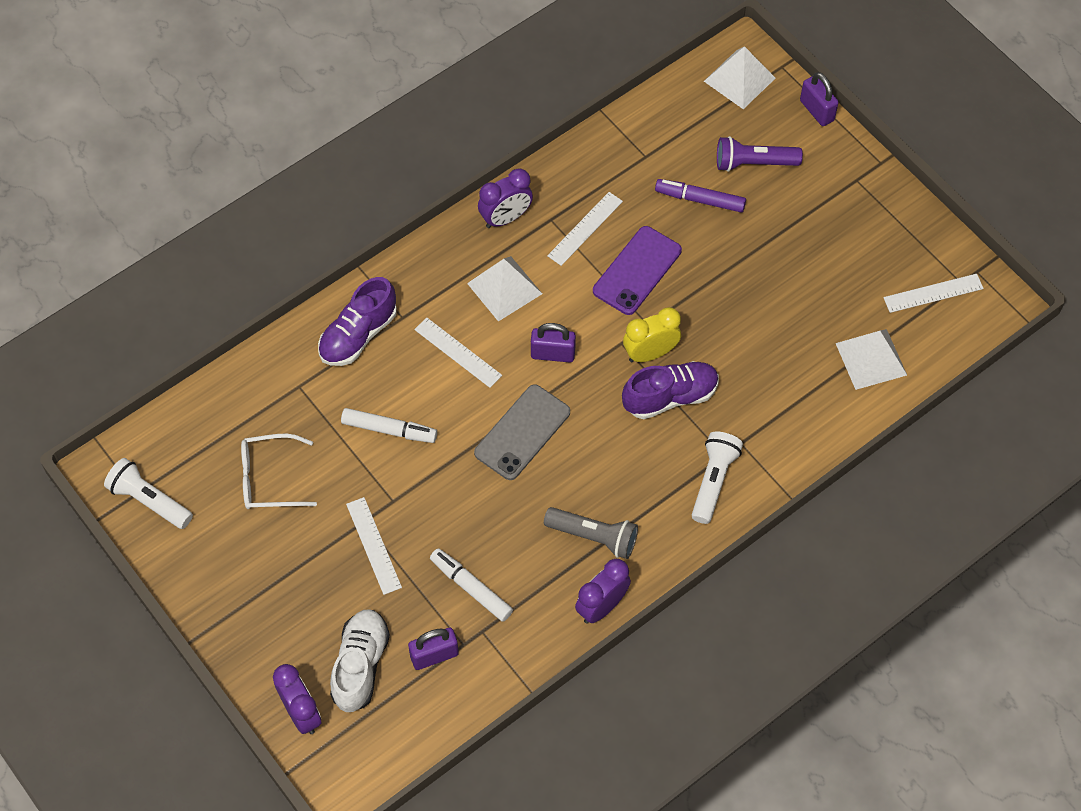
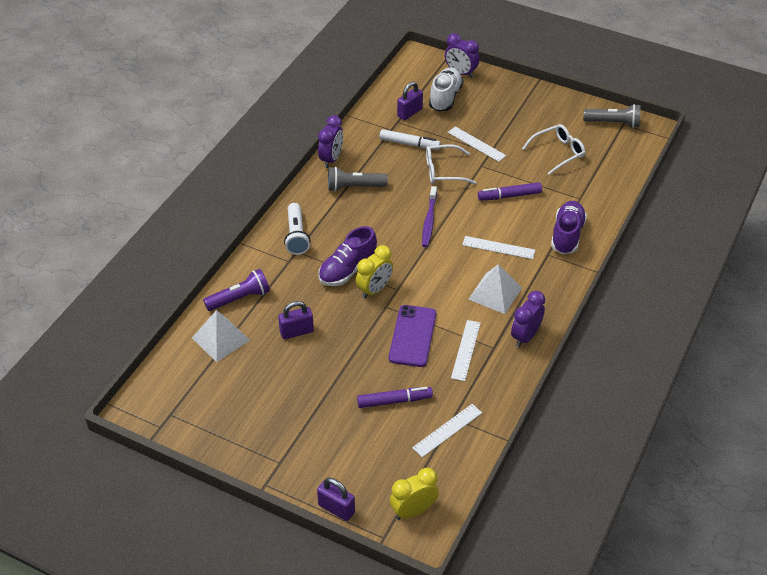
camera: 155 degrees right, 15 degrees down
white flashlight [104,458,193,529] -> grey flashlight [583,104,641,128]
white shoe [330,609,390,712] -> white shoe turned 150 degrees counterclockwise [429,67,463,112]
white marker [341,408,437,443] -> purple marker [478,182,542,201]
grey phone [474,384,570,480] -> purple toothbrush [422,186,437,247]
purple padlock [531,323,576,362] -> purple padlock moved to [278,301,314,339]
white pyramid [704,46,775,109] -> yellow clock [390,468,439,520]
purple flashlight [717,136,803,172] -> purple flashlight moved to [203,269,270,311]
white ruler [883,274,984,313] -> white ruler moved to [412,404,482,457]
none -> white glasses [426,144,476,184]

